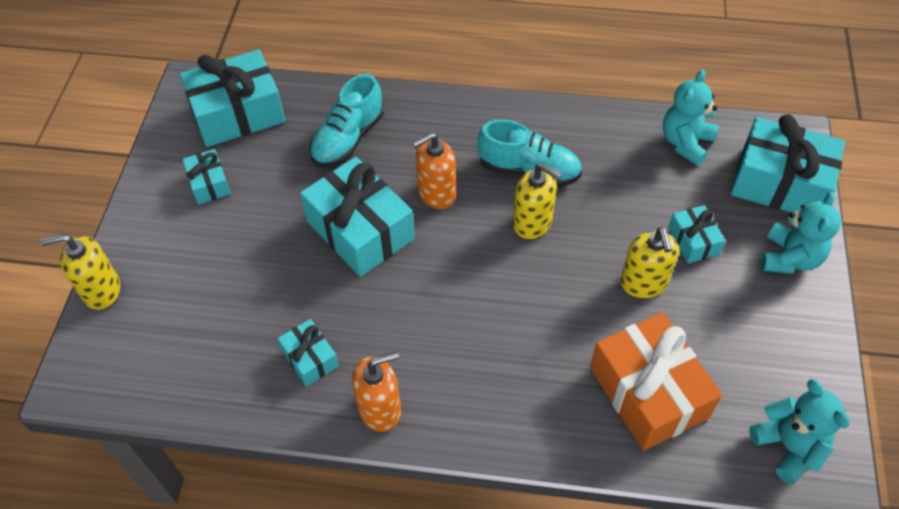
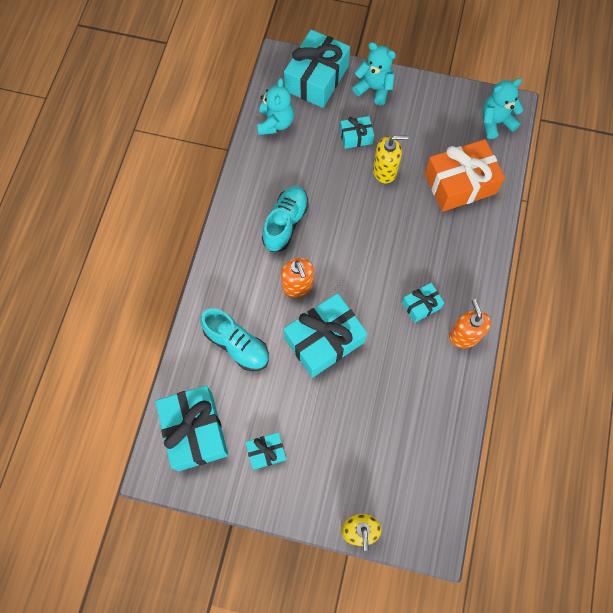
camera: 85 degrees left, 15 degrees up
turquoise gift [278,319,339,386] -> turquoise gift moved to [402,283,444,323]
yellow soap dispenser [513,163,562,239] -> none
turquoise teddy bear [663,69,719,166] -> turquoise teddy bear turned 120 degrees counterclockwise [257,78,294,135]

